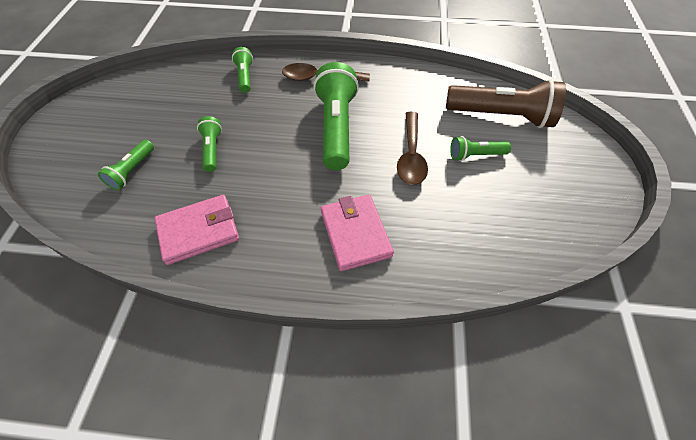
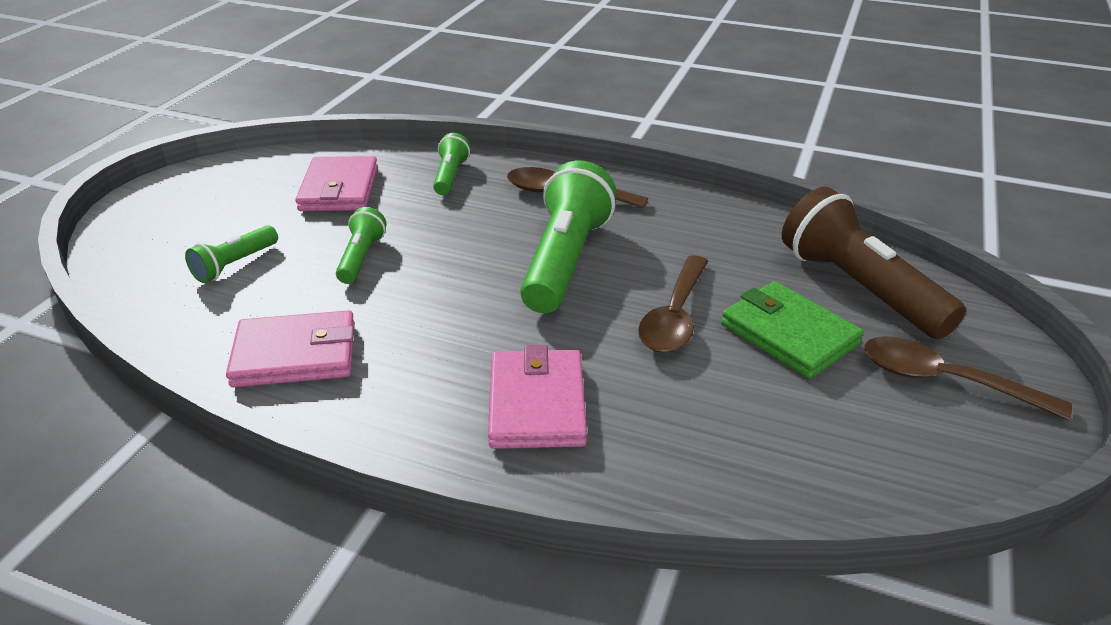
camera: 15 degrees right, 20 degrees down
brown flashlight [446,79,566,128] -> brown flashlight turned 150 degrees counterclockwise [782,187,966,339]
green flashlight [450,136,511,161] -> green wallet [721,281,864,379]
none -> pink wallet [295,156,378,211]
none -> brown spoon [864,336,1072,420]

